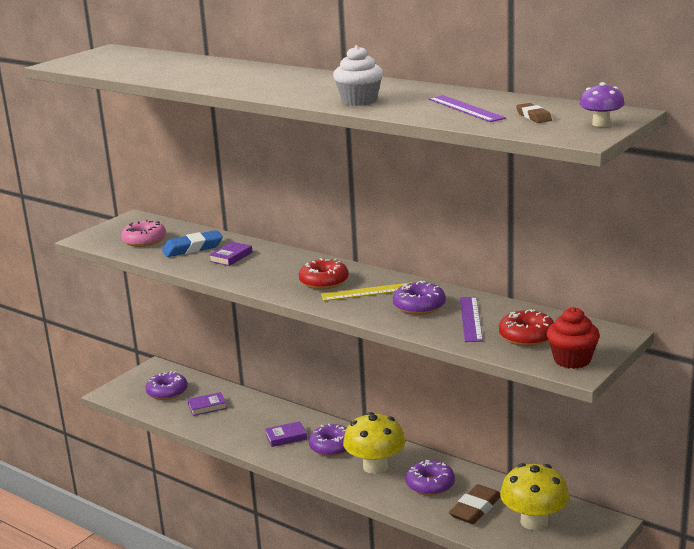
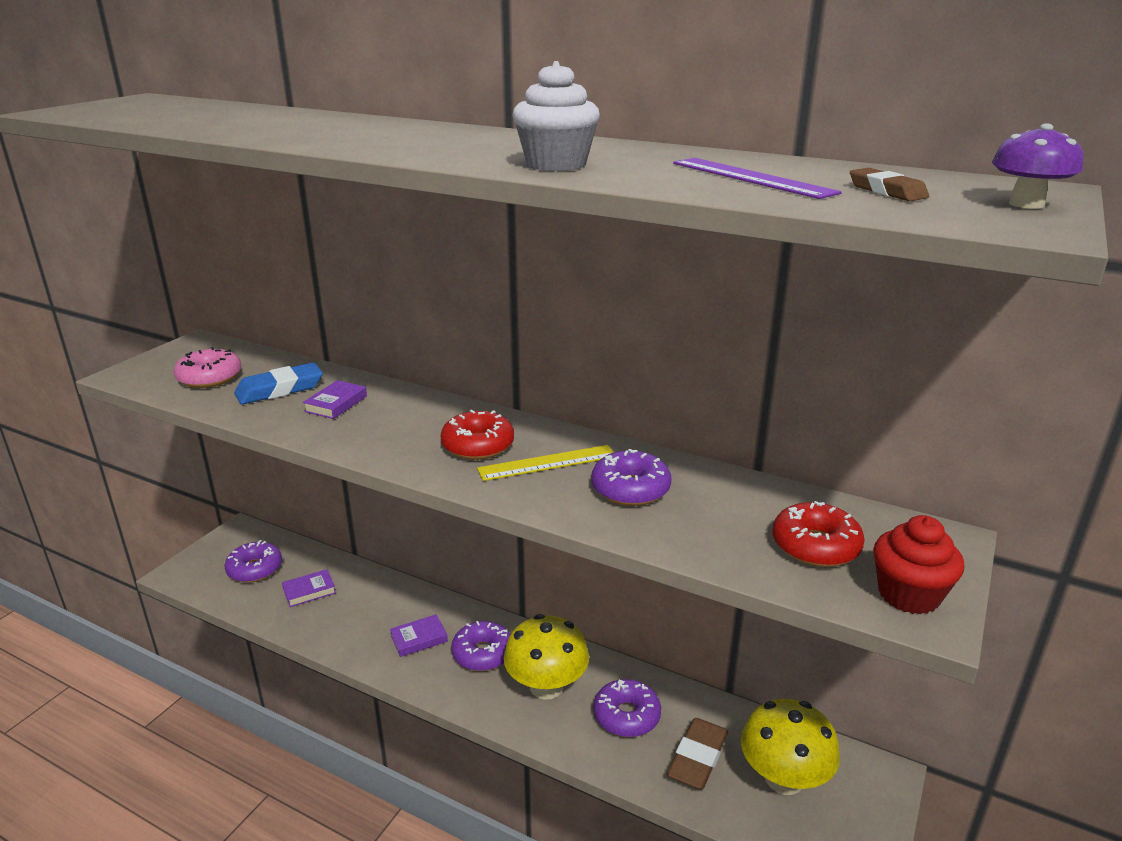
camera: 10 degrees left, 5 degrees up
purple ruler [460,297,483,342] -> none

